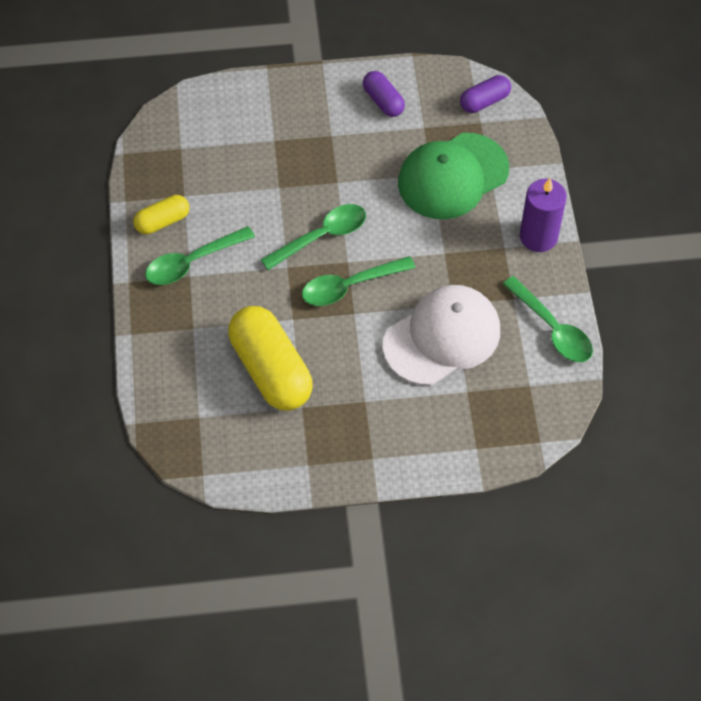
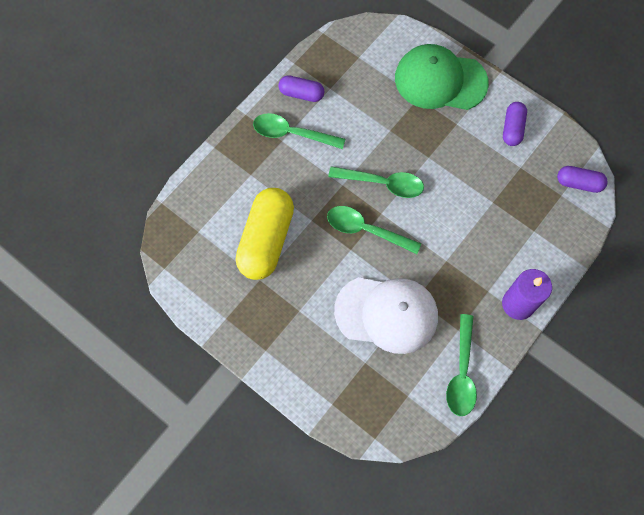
camera: 45 degrees right, 10 degrees up
yellow capsule [133,195,189,234] -> purple capsule [278,75,325,102]
green cap [398,133,509,219] -> green cap moved to [395,44,489,110]

